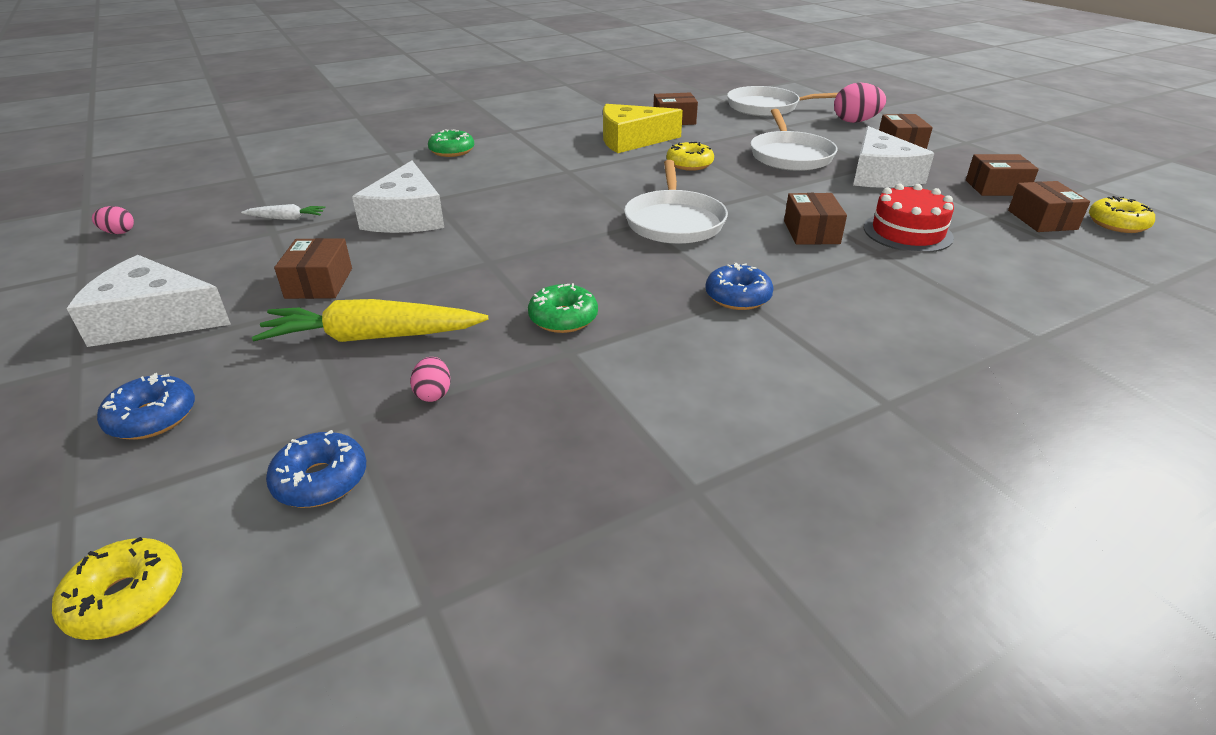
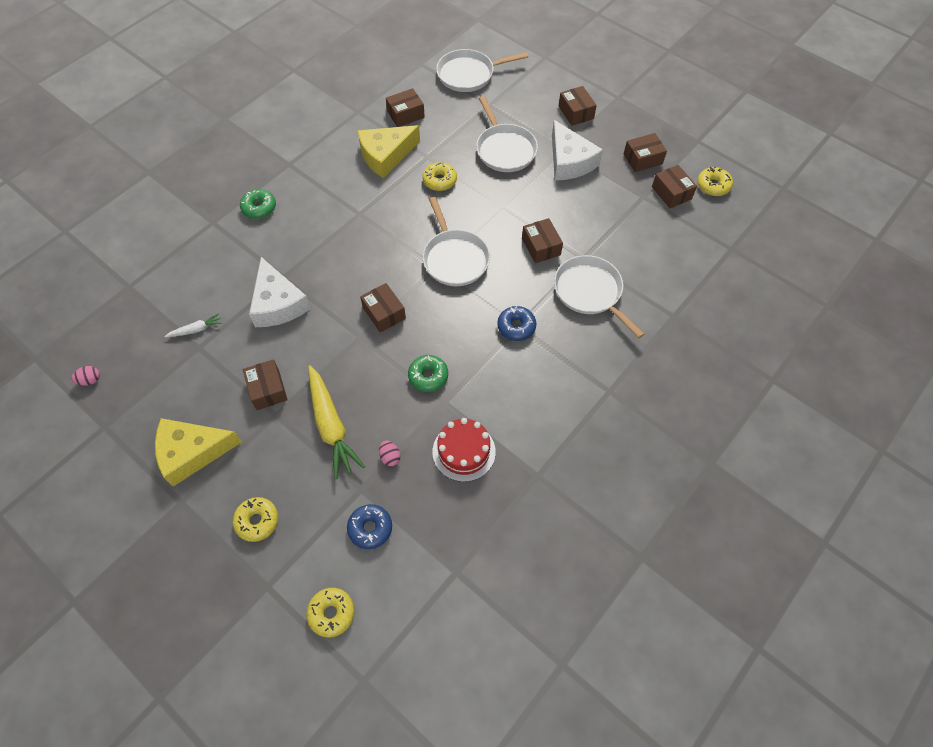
camera: 20 degrees left, 25 degrees up
white cheese [67,255,231,347] -> yellow cheese [155,418,242,487]
blue donut [97,373,195,439] -> yellow donut [233,497,278,542]
yellow carrot [252,299,488,342] -> yellow carrot turned 90 degrees counterclockwise [308,365,365,479]
pink egg [834,83,886,123] -> none
red cake [864,184,954,253] -> red cake moved to [432,418,496,482]
none -> brown box [360,283,406,333]
none -> white pan [554,255,644,338]

